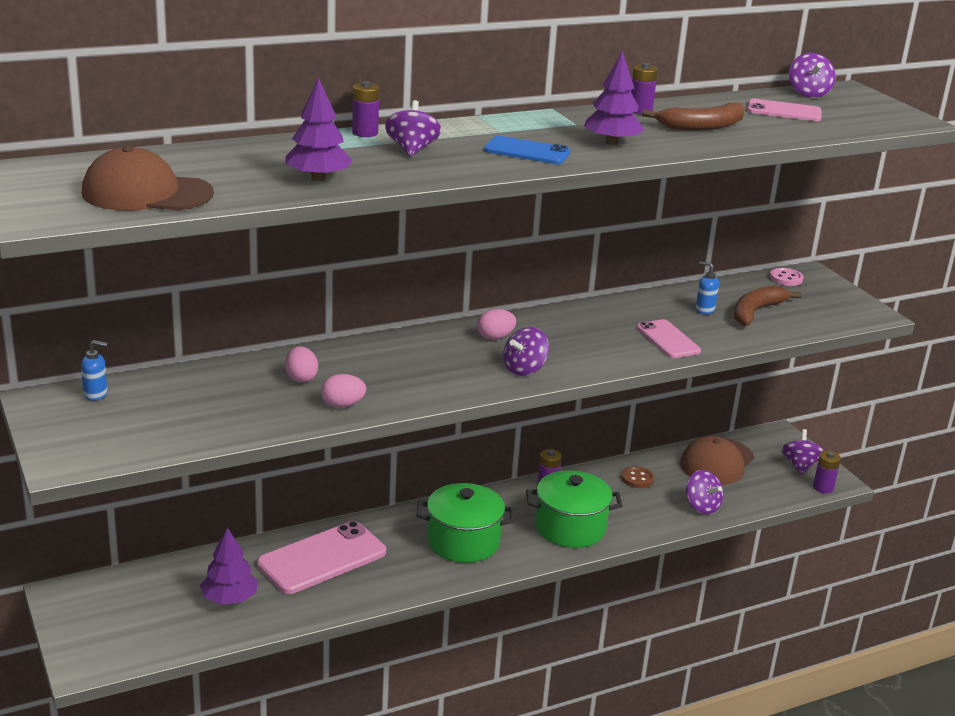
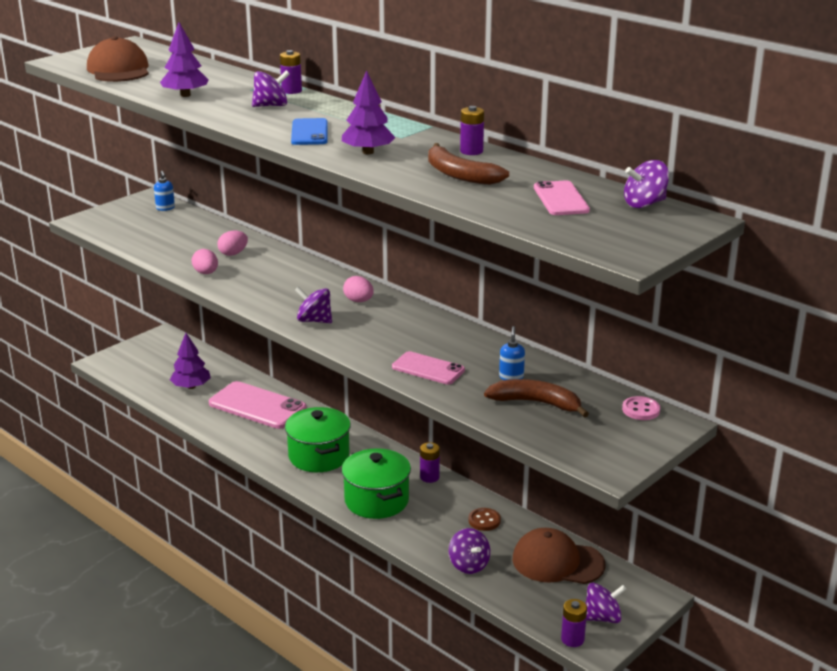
camera: 70 degrees right, 0 degrees up
pink phone [637,319,701,358] -> pink phone turned 75 degrees clockwise [392,351,465,385]
purple spinning top [686,470,723,514] -> purple spinning top turned 60 degrees counterclockwise [449,528,490,574]

